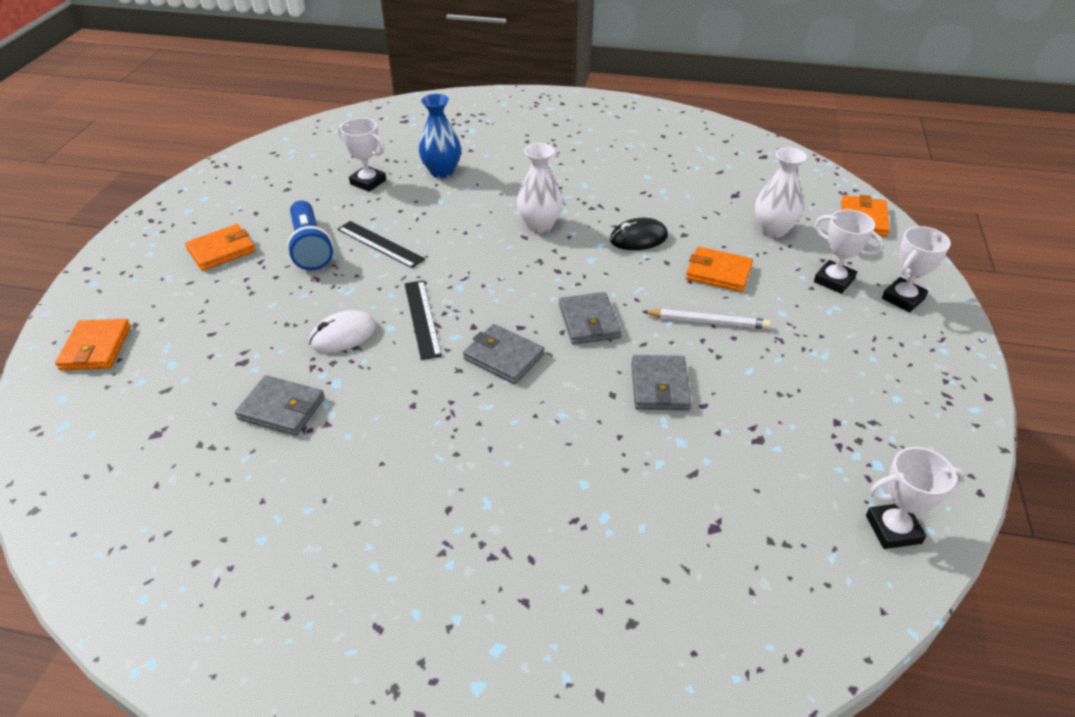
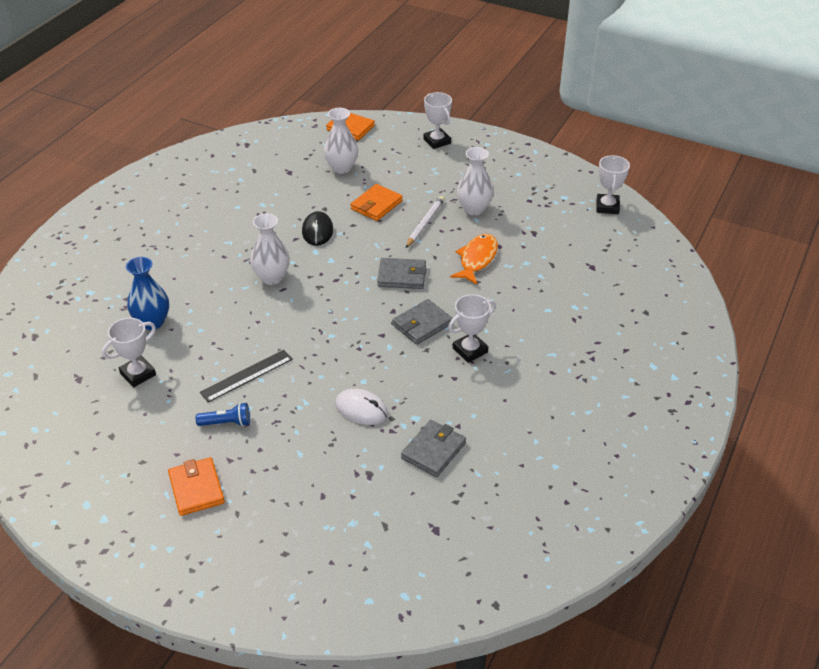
camera: 75 degrees left, 0 degrees up
orange wallet [55,319,131,370] -> none
blue flashlight [287,200,333,271] -> blue flashlight [196,403,250,426], size x0.57
white mouse [309,310,376,353] -> white mouse turned 45 degrees counterclockwise [335,389,388,425]
black ruler [405,280,442,360] -> none
grey wallet [631,355,692,410] -> orange fish [450,234,498,285]
white trophy [814,209,884,294] -> white trophy moved to [448,294,496,363]
none -> white vase [457,147,493,215]

